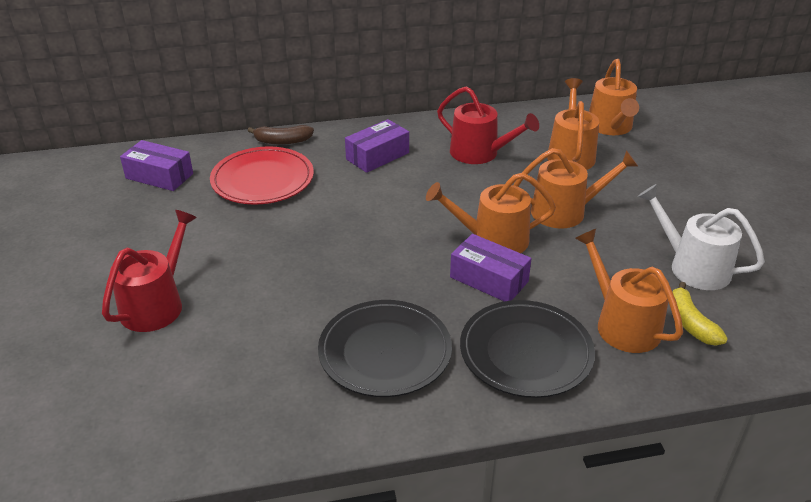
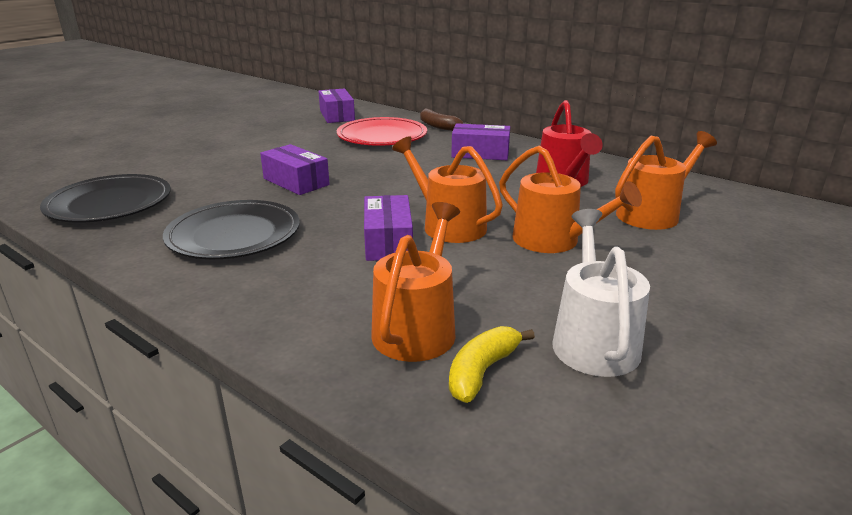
camera: 50 degrees right, 10 degrees down
red watering can [102,210,197,332] -> none
black plate [460,300,595,398] -> black plate moved to [40,174,171,223]
orange watering can [589,59,639,135] -> none
none -> purple box [260,144,330,195]

